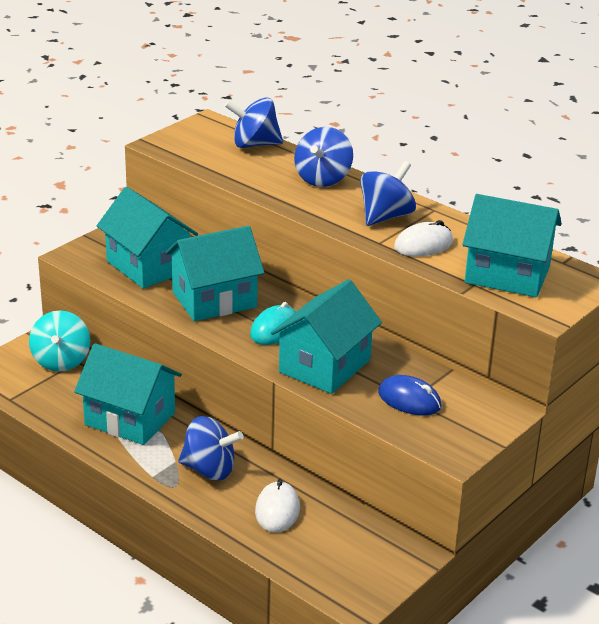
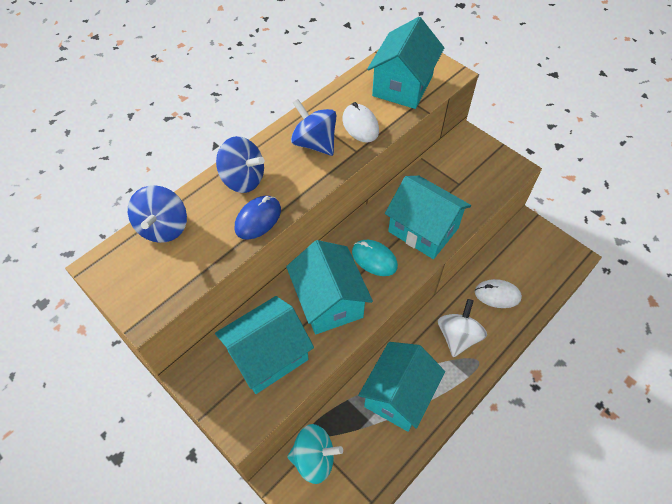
camera: 85 degrees left, 25 degrees up
blue spinning top [178,416,244,480] -> white spinning top [438,299,487,357]
blue mouse [378,375,442,416] -> blue mouse moved to [235,196,281,240]

